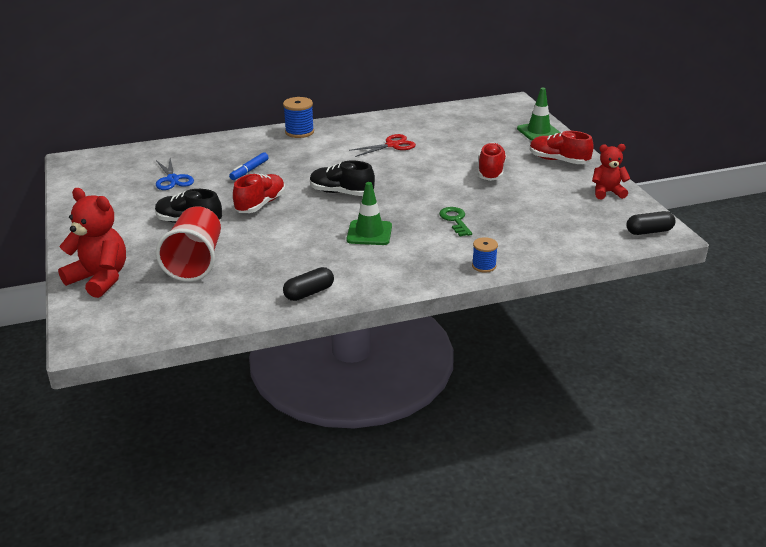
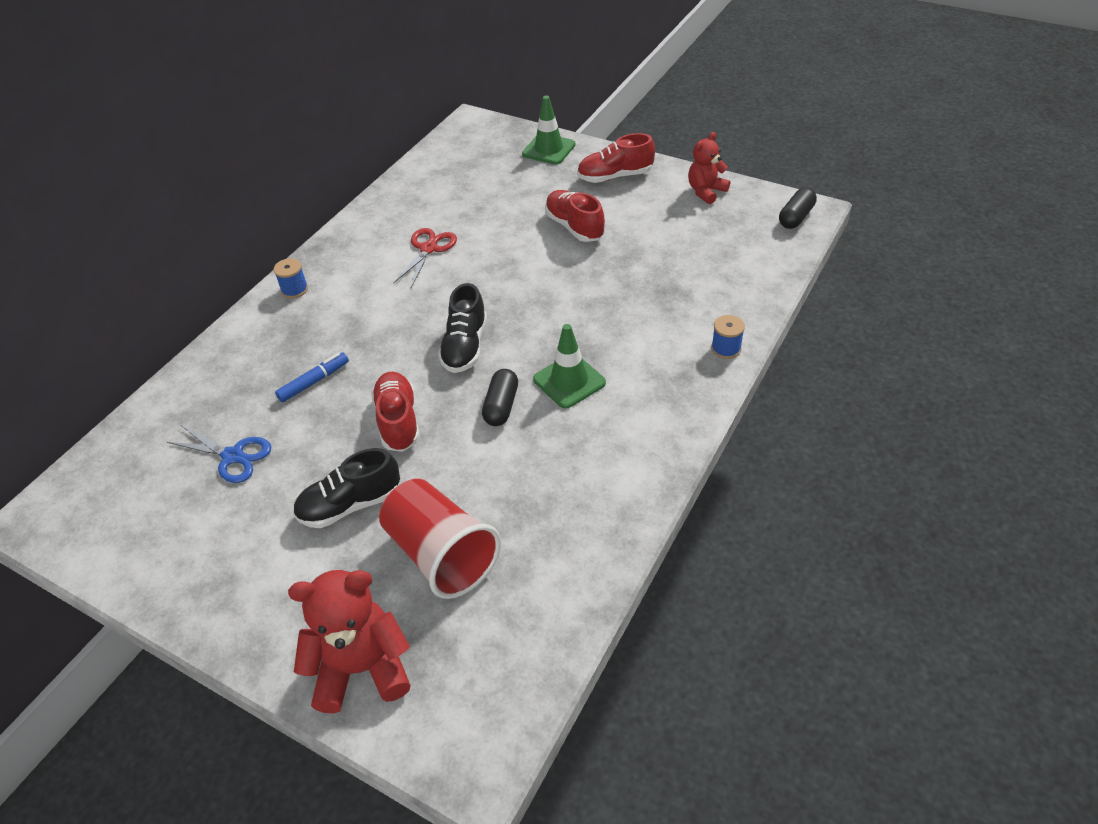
camera: 40 degrees left, 15 degrees up
blue marker [229,152,269,180] -> blue marker turned 120 degrees counterclockwise [275,352,349,402]
blue spool [283,97,314,138] -> blue spool [274,258,308,298], size x0.64
black capsule [283,267,334,301] -> black capsule moved to [482,369,518,426]
black shoe [310,161,375,196] -> black shoe turned 60 degrees counterclockwise [438,283,487,373]
green key [439,207,472,236] -> none

